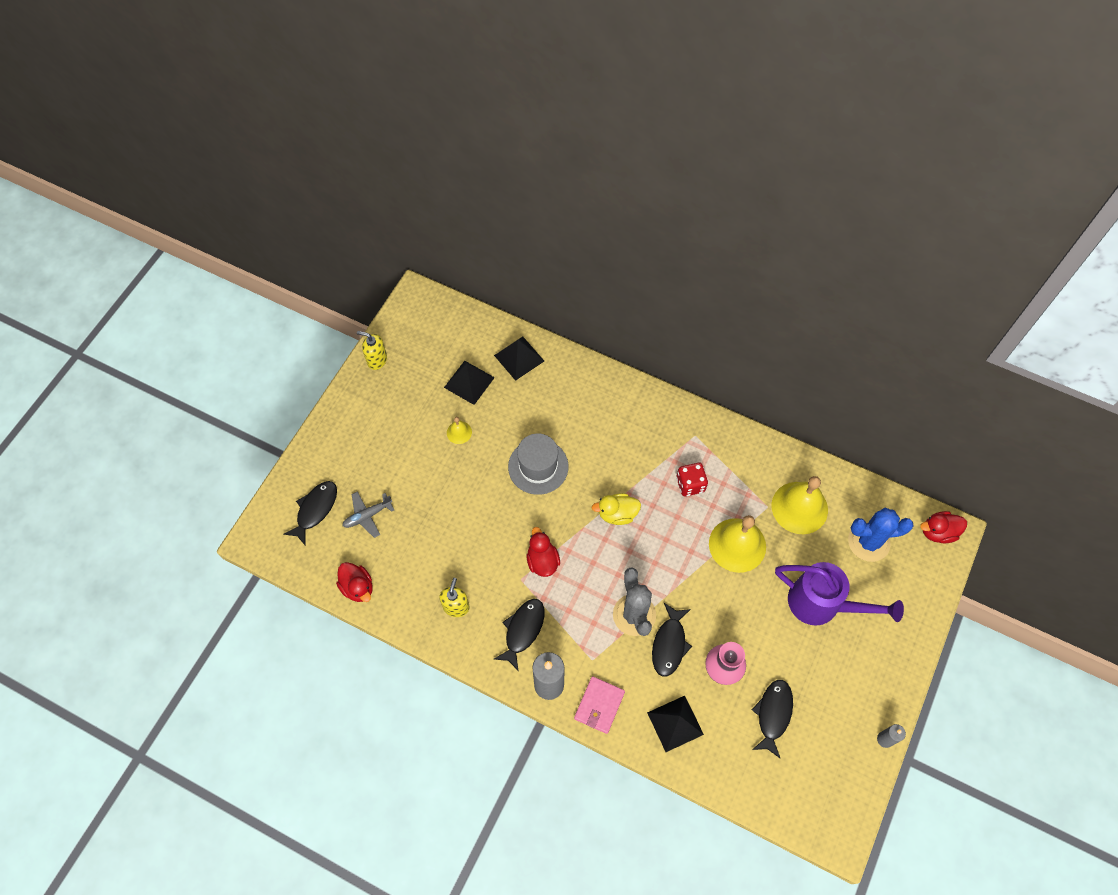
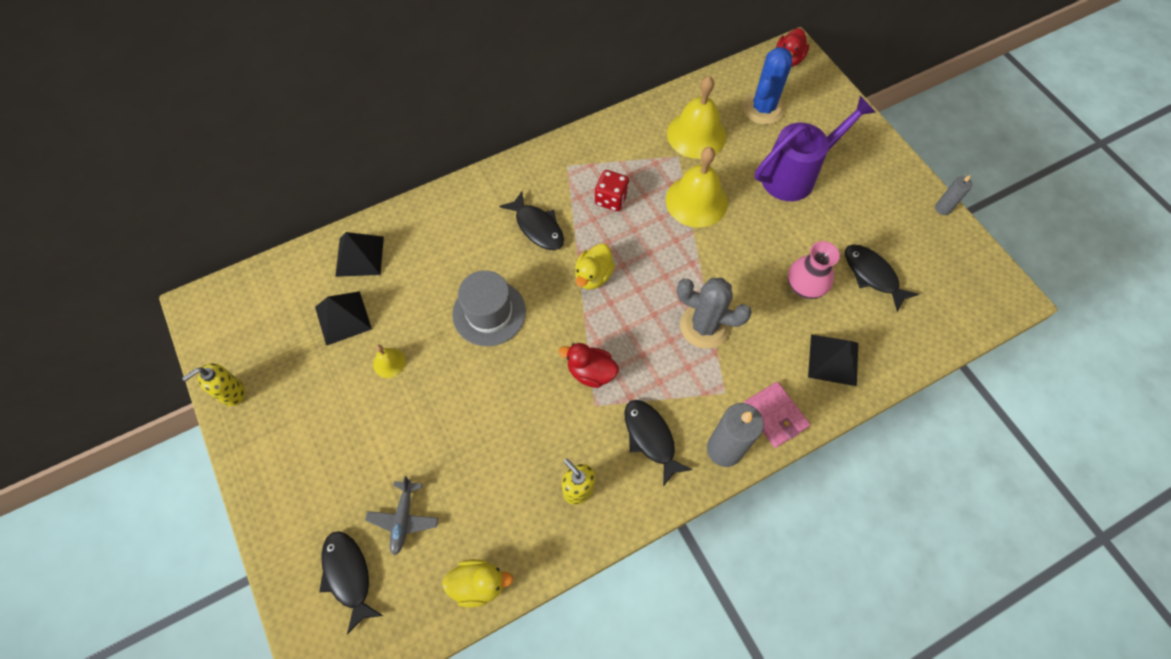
camera: 55 degrees left, 0 degrees up
red duck [336,562,373,602] -> yellow duck [442,559,513,607]
black fish [652,603,692,677] -> black fish moved to [499,191,564,250]

